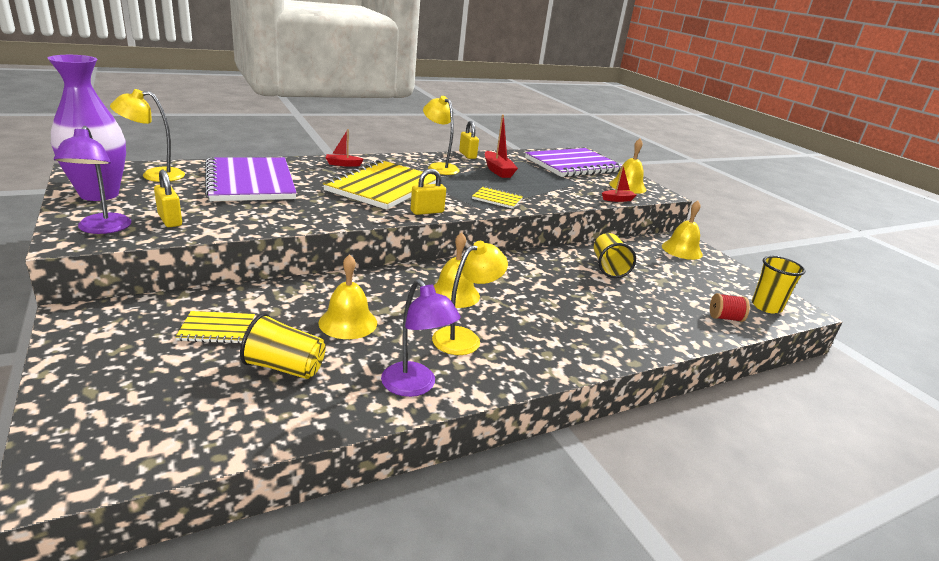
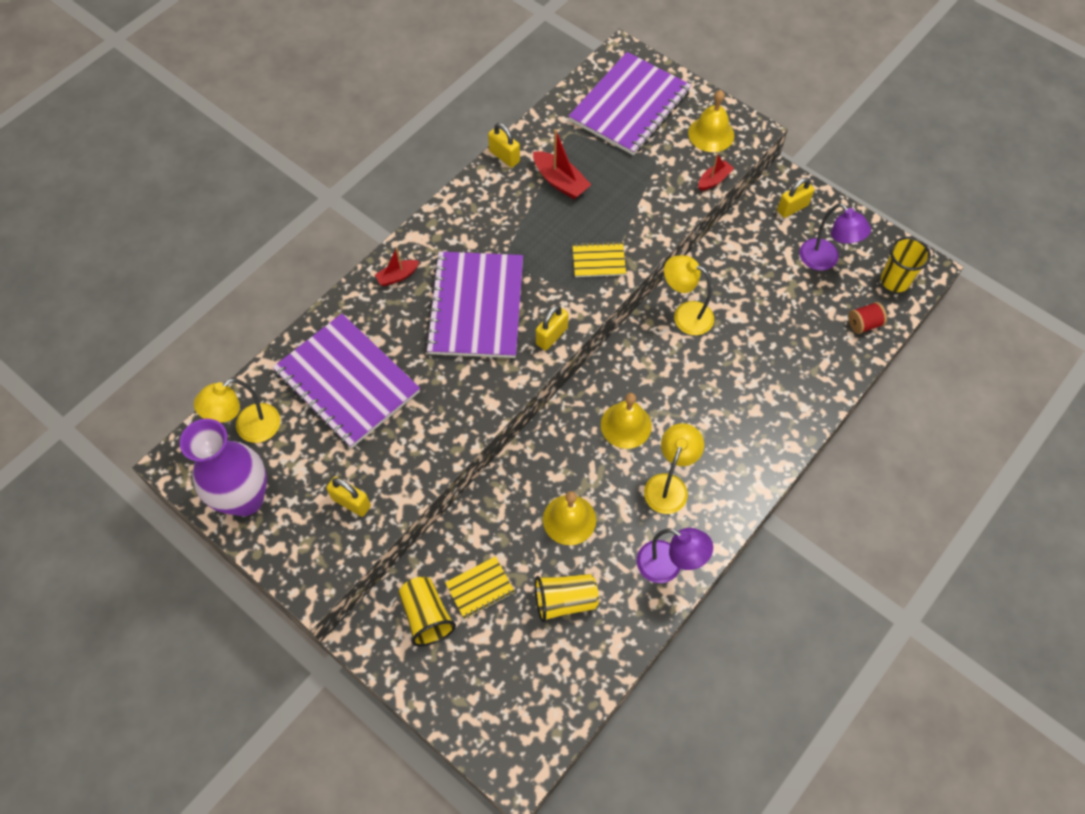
camera: 20 degrees left, 35 degrees up
purple lamp [54,126,131,234] -> purple lamp moved to [800,203,871,270]
yellow notebook [323,159,436,210] -> purple notebook [425,251,523,358]
yellow lamp [423,96,459,175] -> yellow lamp moved to [664,255,714,335]
yellow cup [594,233,636,278] -> yellow cup moved to [399,576,456,646]
yellow bell [662,201,703,260] -> yellow padlock [777,178,814,218]

